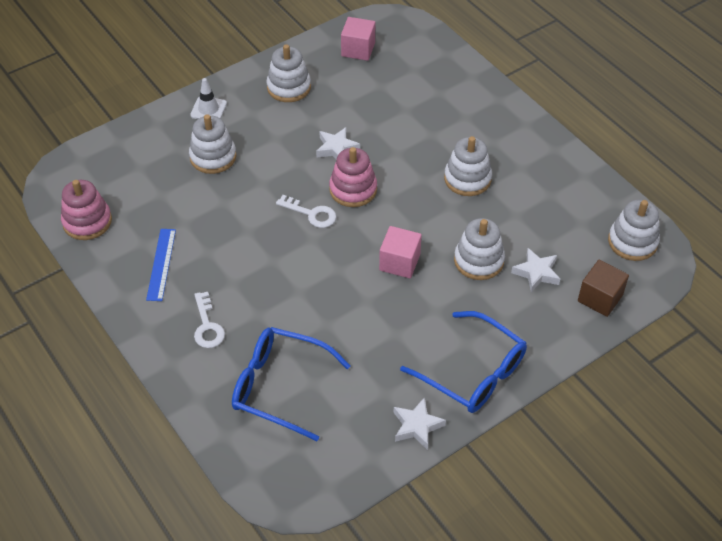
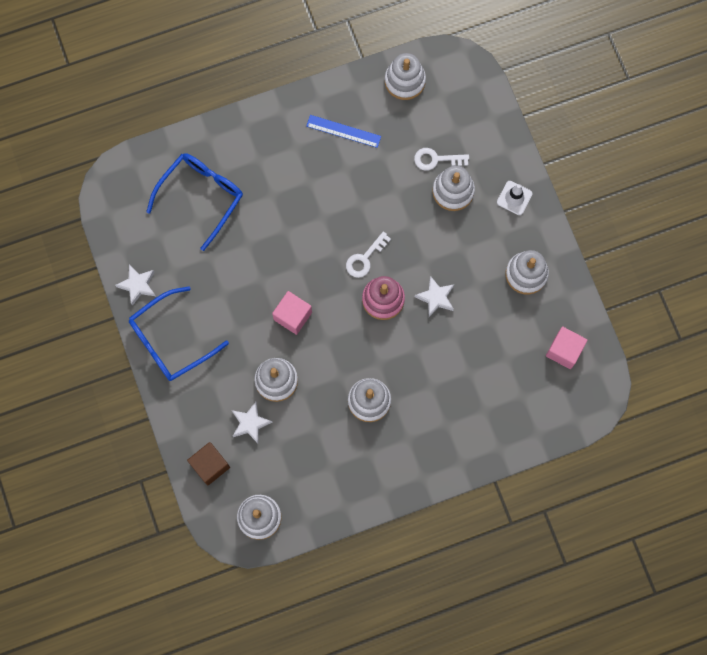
camera: 105 degrees right, 25 degrees up
pink stacking toy [61,180,112,240] -> white stacking toy [385,53,426,100]
white key [194,292,225,348] -> white key moved to [414,148,469,171]

